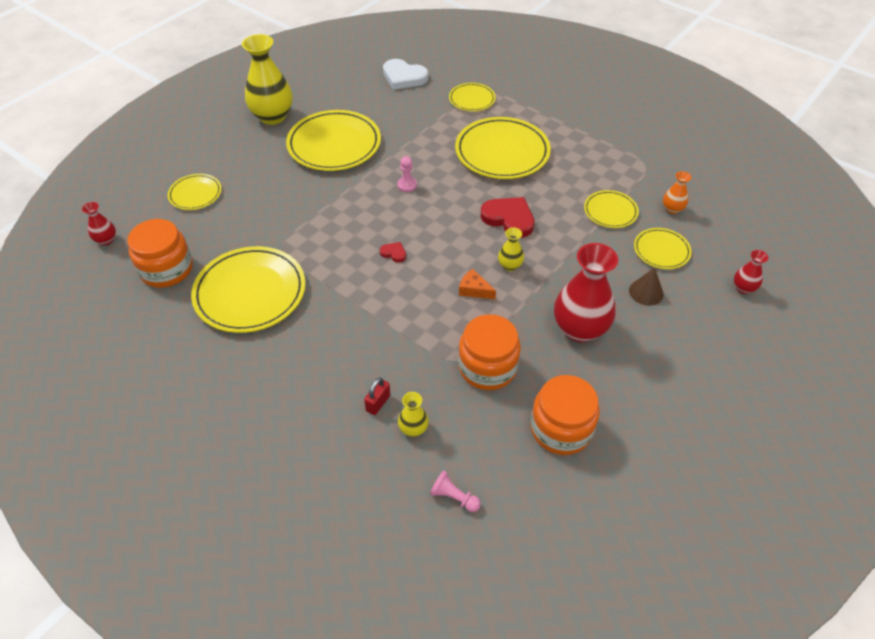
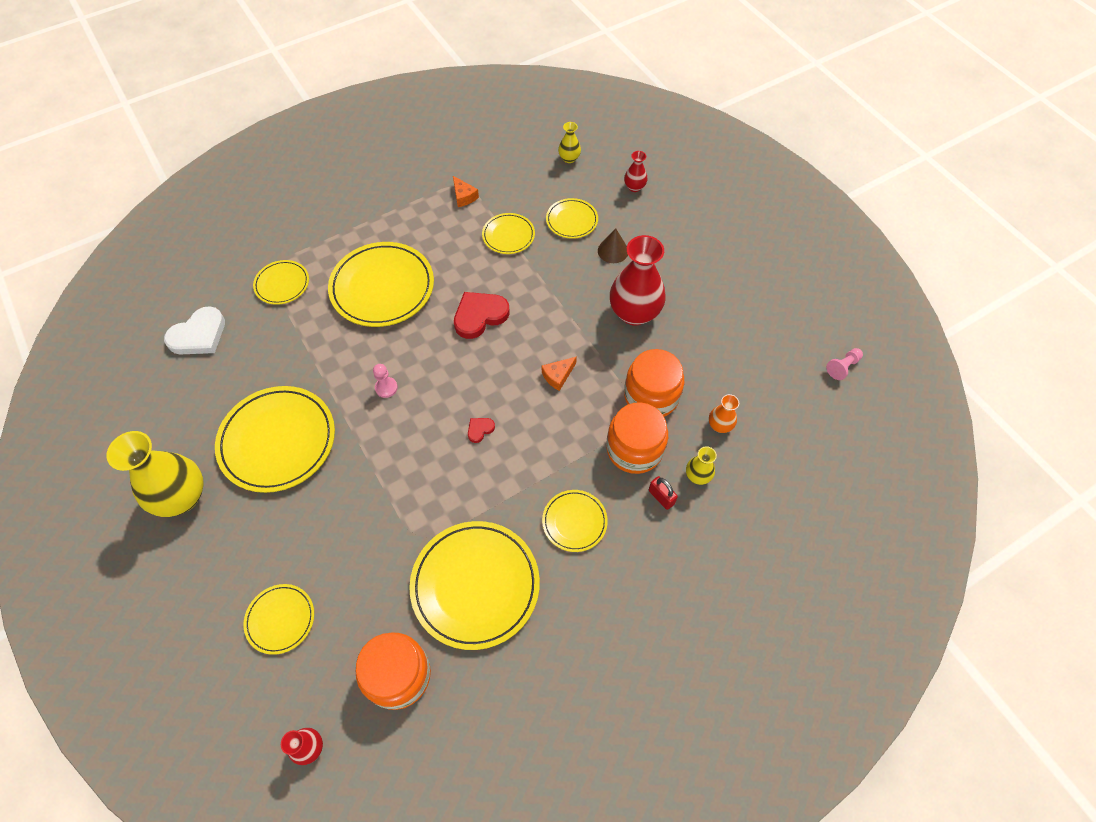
camera: 70 degrees left, 10 degrees up
pink pawn [430,470,481,512] -> pink pawn moved to [826,348,863,380]
yellow vase [498,227,524,271] -> yellow vase moved to [558,122,581,163]
orange jar [530,375,600,455] -> orange jar moved to [606,402,668,474]
orange vase [663,171,692,214] -> orange vase moved to [709,394,739,433]
none -> orange cheese [453,176,479,207]
none -> yellow plate [542,490,608,552]

